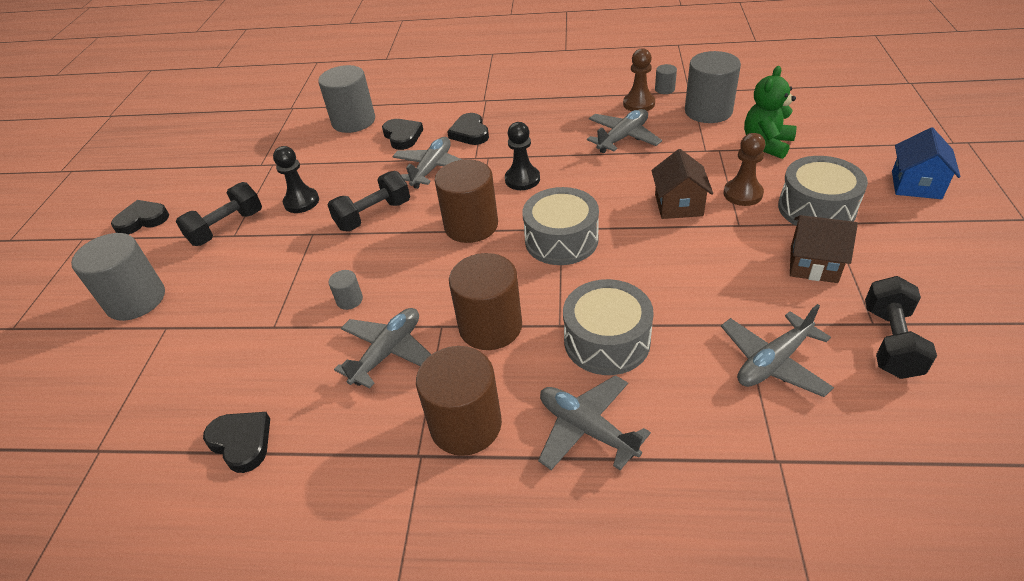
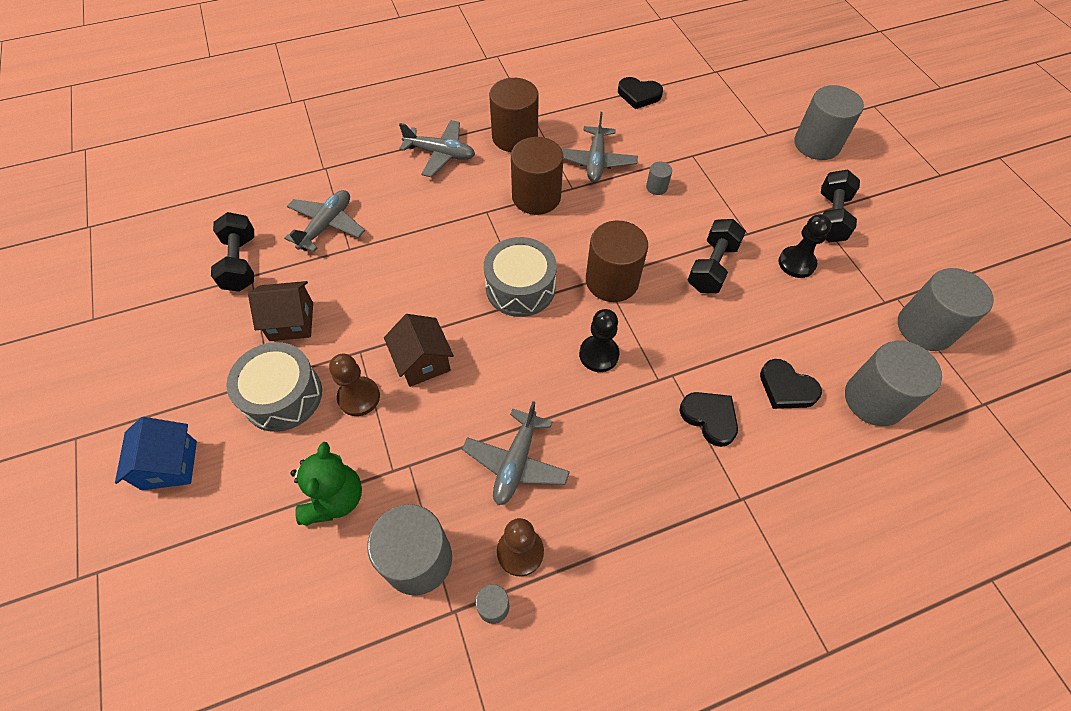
camera: 150 degrees right, 15 degrees up
black heart [111,200,169,235] -> none
grey plane [392,137,462,189] -> none
grey drum [563,279,654,375] -> none
none -> grey cylinder [898,268,994,351]

